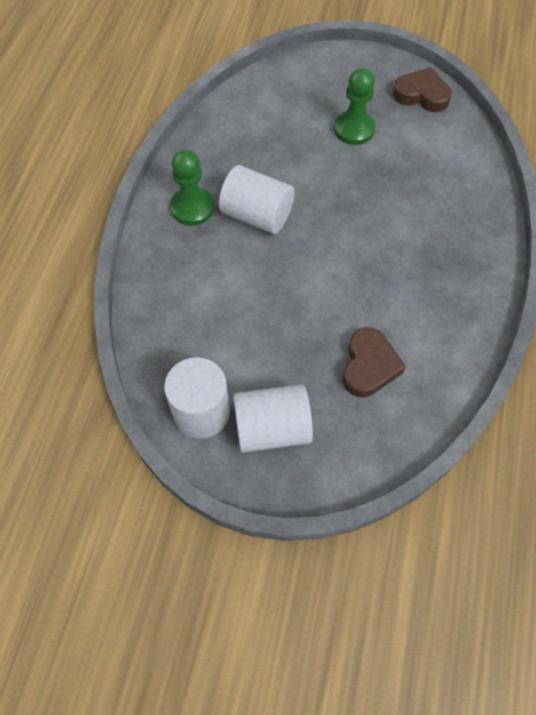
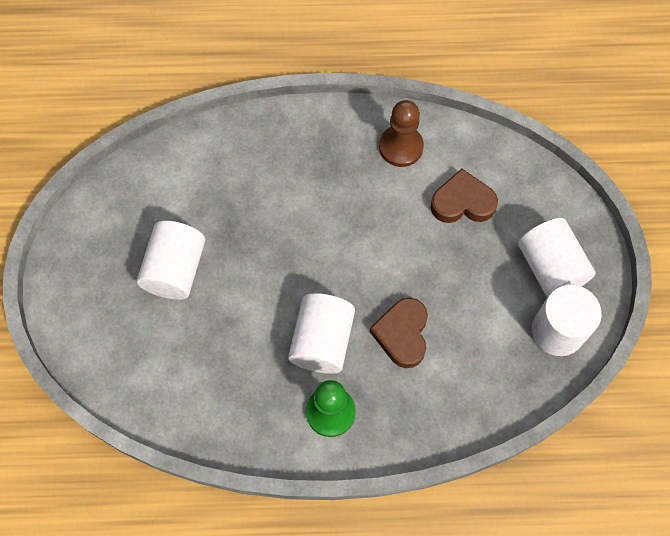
camera: 105 degrees left, 5 degrees up
green pawn [334,68,375,145] -> white cylinder [137,221,205,300]
brown heart [393,67,452,112] -> brown heart moved to [370,298,428,368]
none -> brown pawn [379,100,424,167]

